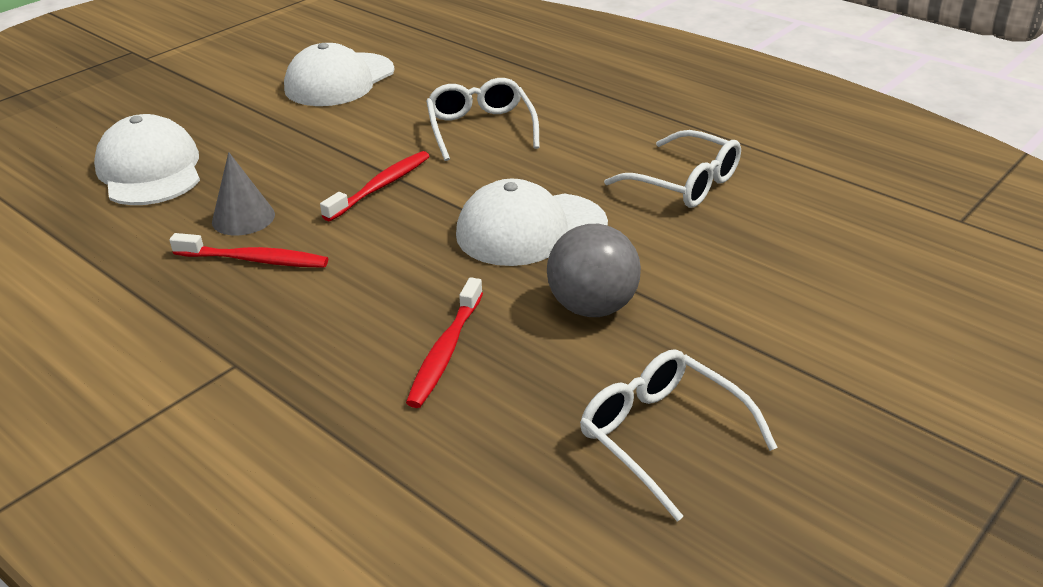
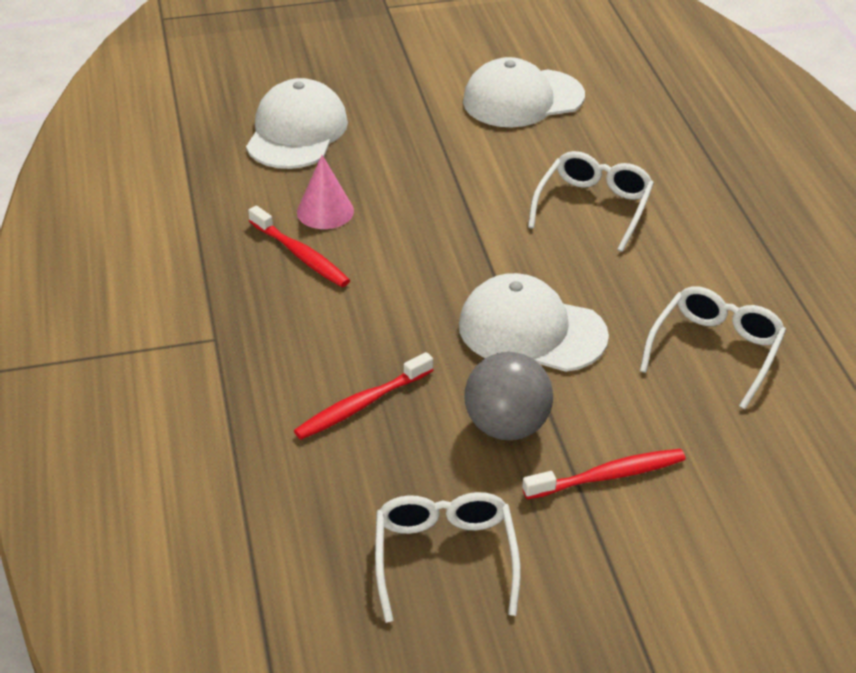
camera: 35 degrees right, 5 degrees up
grey cone [212,152,275,236] -> pink cone [297,155,354,229]
red toothbrush [320,151,430,221] -> red toothbrush moved to [522,449,686,499]
white glasses [604,130,741,208] -> white glasses turned 135 degrees counterclockwise [640,286,786,409]

